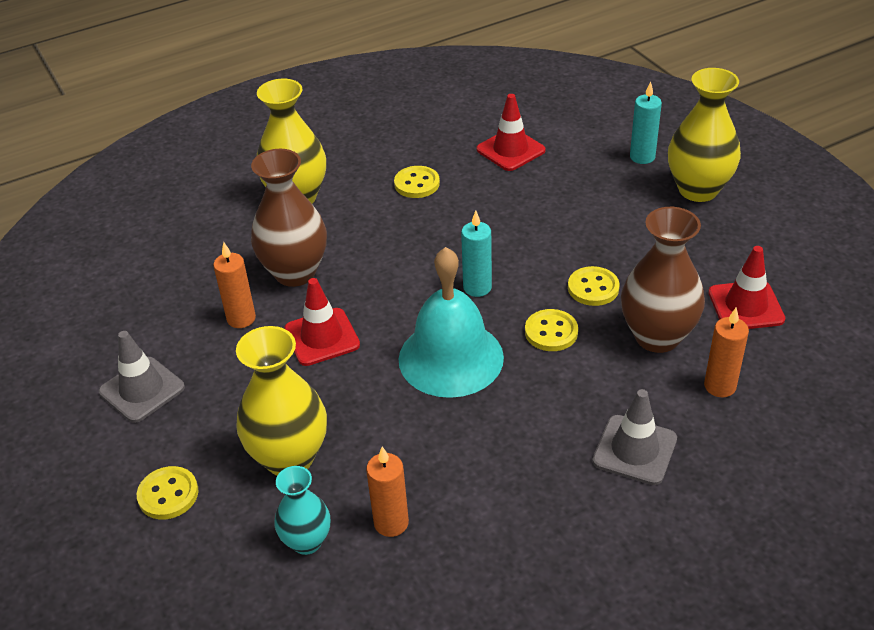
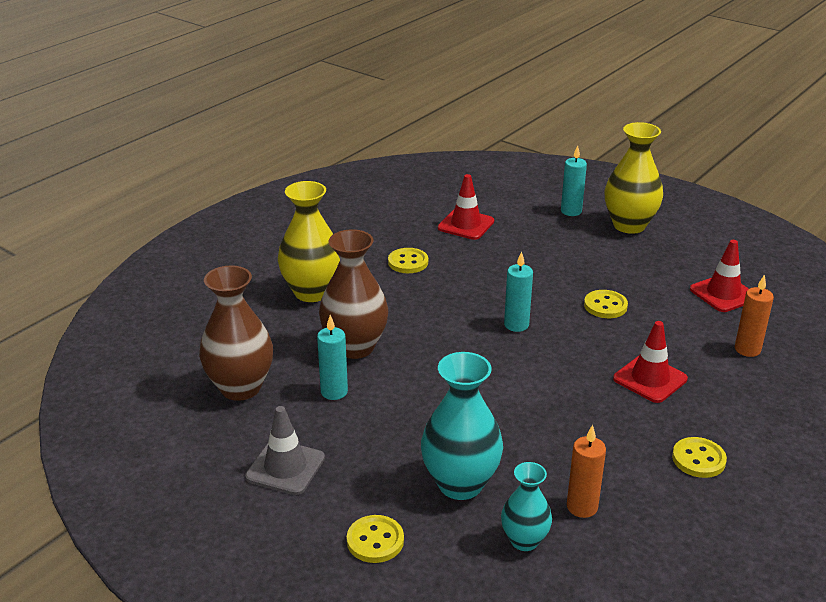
camera: 25 degrees left, 10 degrees down
orange candle [213,242,256,328] -> turquoise candle [317,315,348,400]
yellow vase [236,326,327,476] -> turquoise vase [421,352,503,500]
red traffic cone [284,278,360,366] -> red traffic cone moved to [613,321,688,403]
turquoise bell [398,247,504,398] -> none
yellow button [525,309,578,351] -> yellow button moved to [672,437,727,478]
grey traffic cone [593,389,677,485] -> none
brown vase [621,207,705,353] -> brown vase moved to [199,265,273,401]

